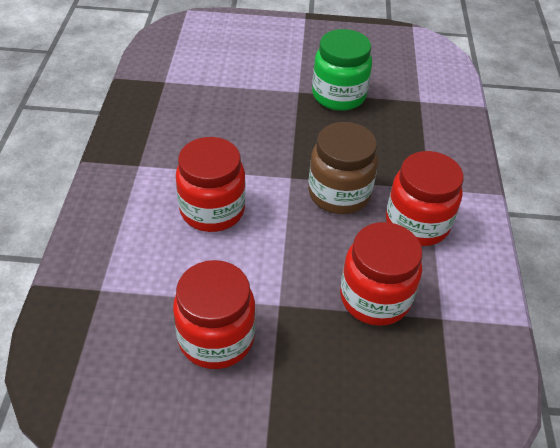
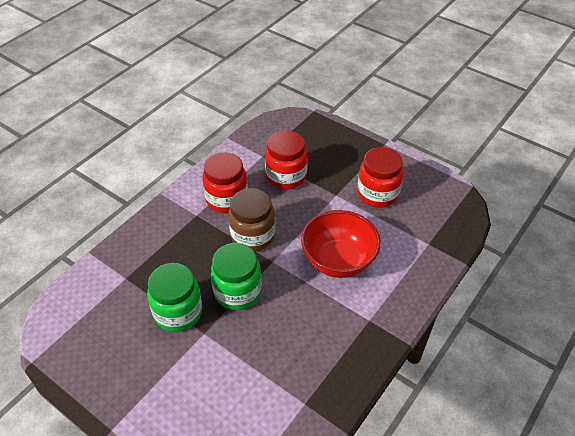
camera: 145 degrees left, 0 degrees up
red jar [176,137,246,232] -> red bowl [301,210,381,278]
none -> green jar [211,243,262,310]

